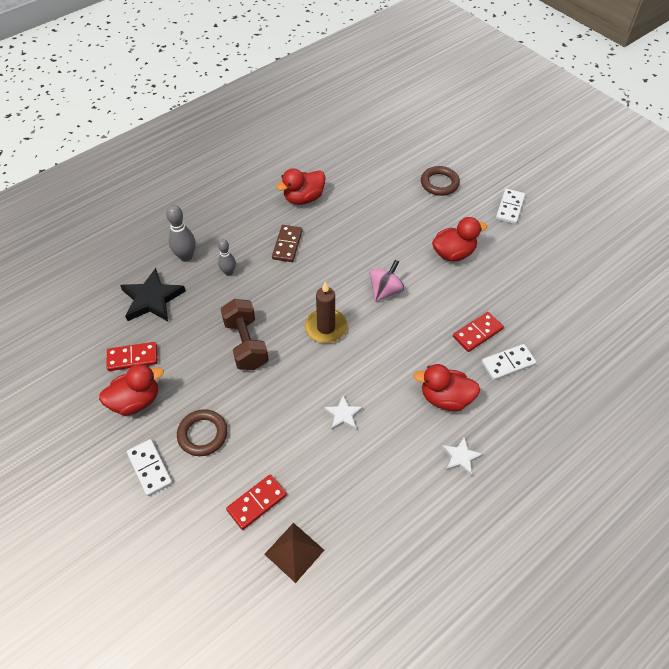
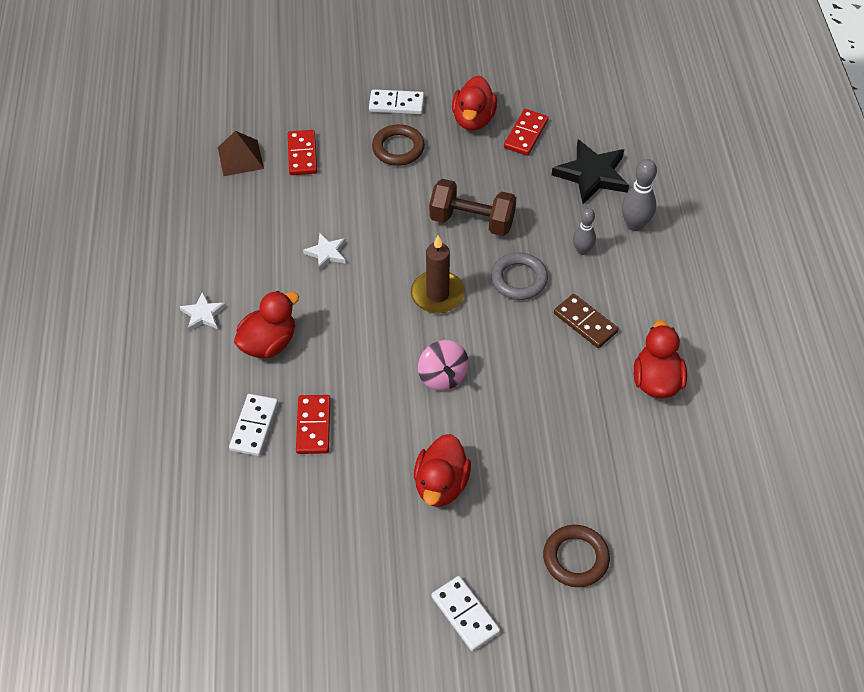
camera: 125 degrees right, 0 degrees up
none -> grey ring [491,252,548,300]

